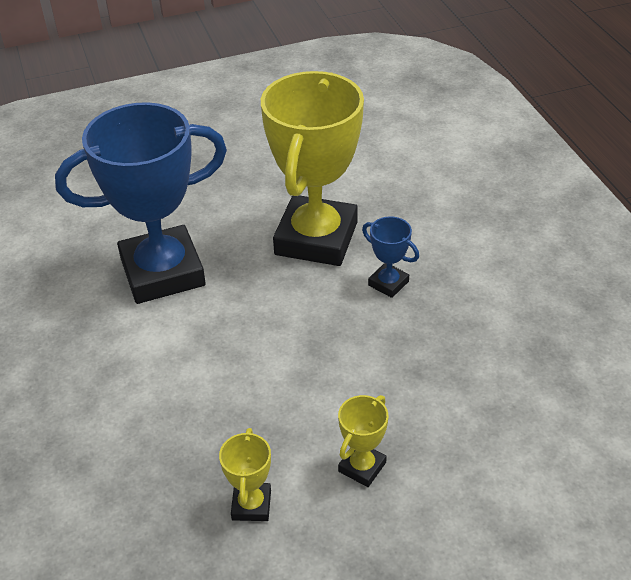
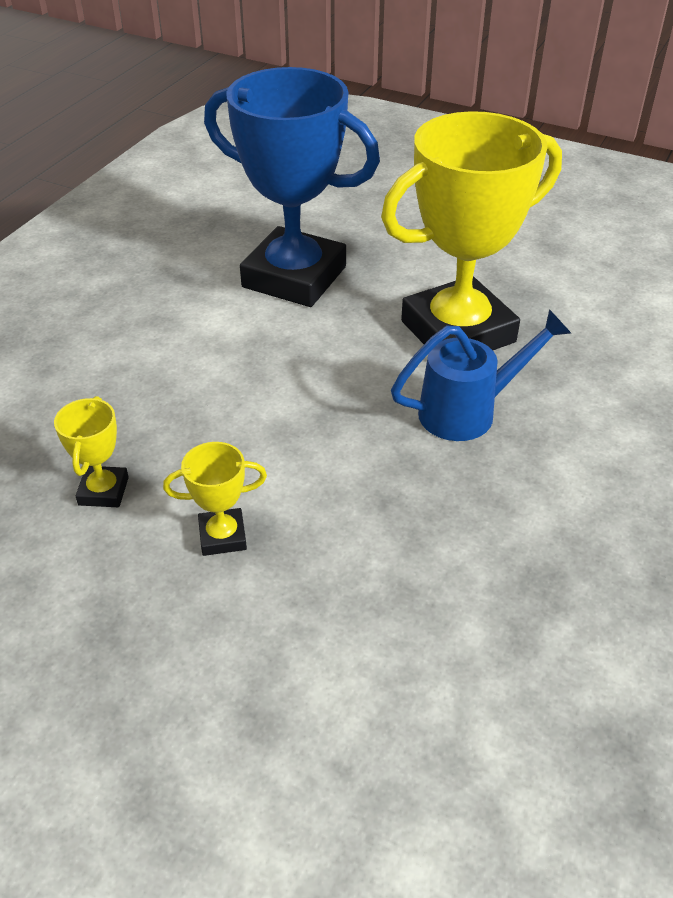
camera: 45 degrees right, 0 degrees up
yellow trophy [219,428,271,521] -> yellow trophy turned 45 degrees counterclockwise [54,396,129,507]
blue trophy [362,216,419,298] -> blue watering can [391,309,571,441]

